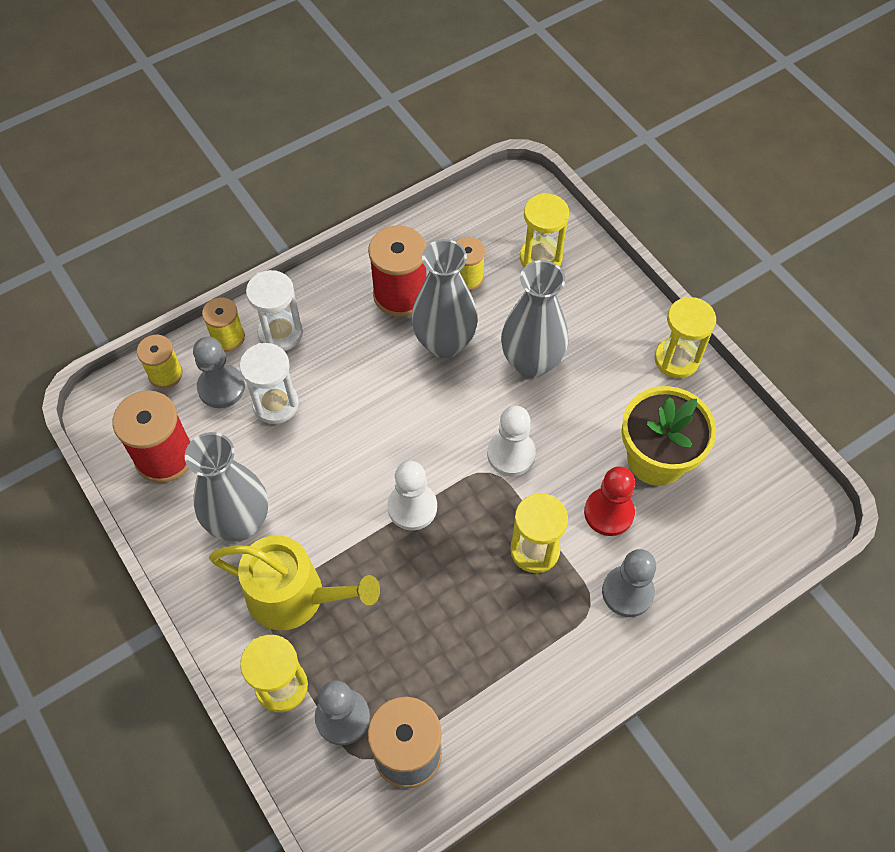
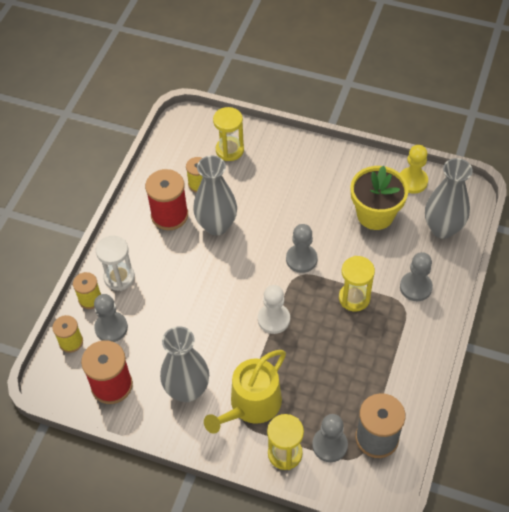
camera: 35 degrees left, 5 degrees down
yellow watering can [209,535,380,631] -> yellow watering can turned 150 degrees clockwise [204,350,286,434]
white hourglass [239,343,299,424] -> none
white pawn [487,406,536,476] -> grey pawn [286,224,317,273]
grey vase [501,260,568,378] -> grey vase moved to [425,158,473,239]
red pawn [584,466,635,536] -> none
yellow hourglass [654,297,716,378] -> none
none -> yellow pawn [400,145,428,194]

